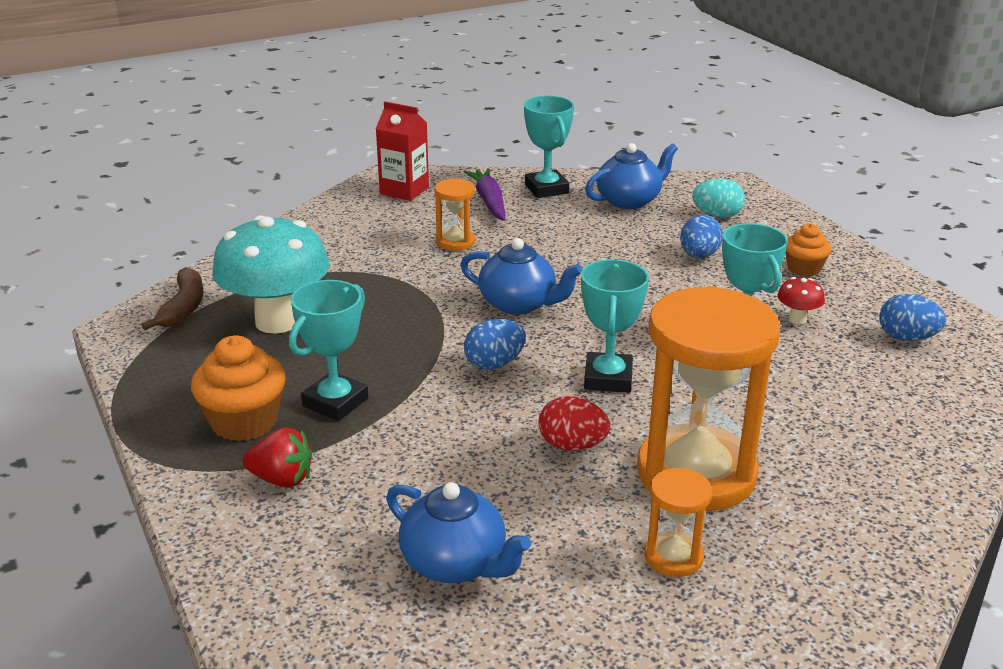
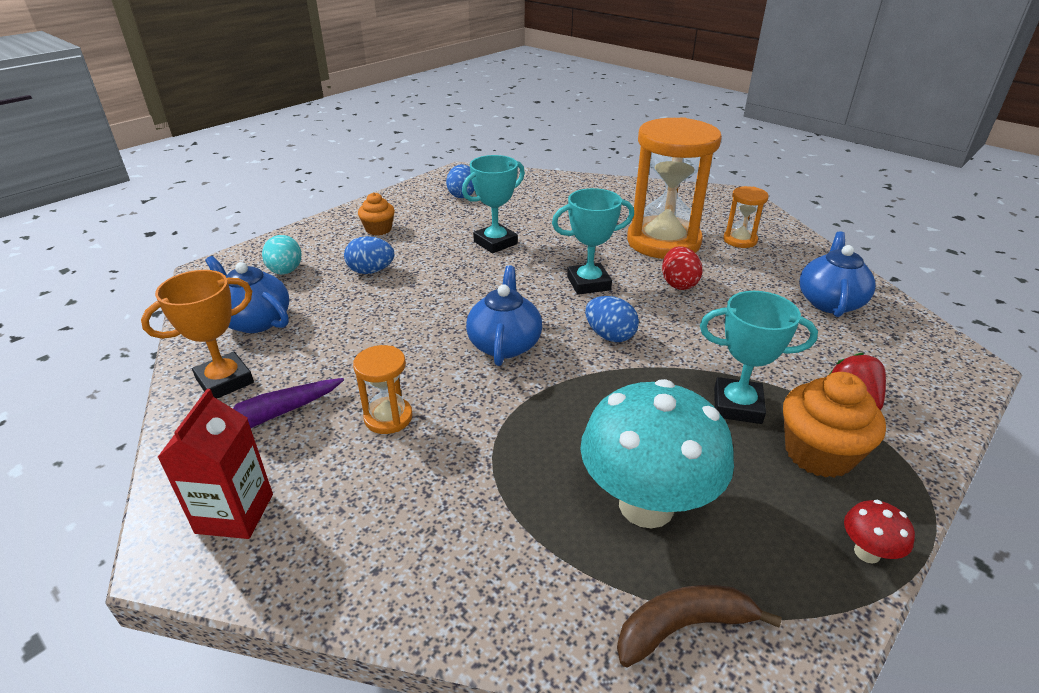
camera: 110 degrees left, 5 degrees up
turquoise trophy [524,96,574,198] -> orange trophy [141,270,254,399]
red mushroom [777,277,825,324] -> red mushroom moved to [844,500,915,564]

